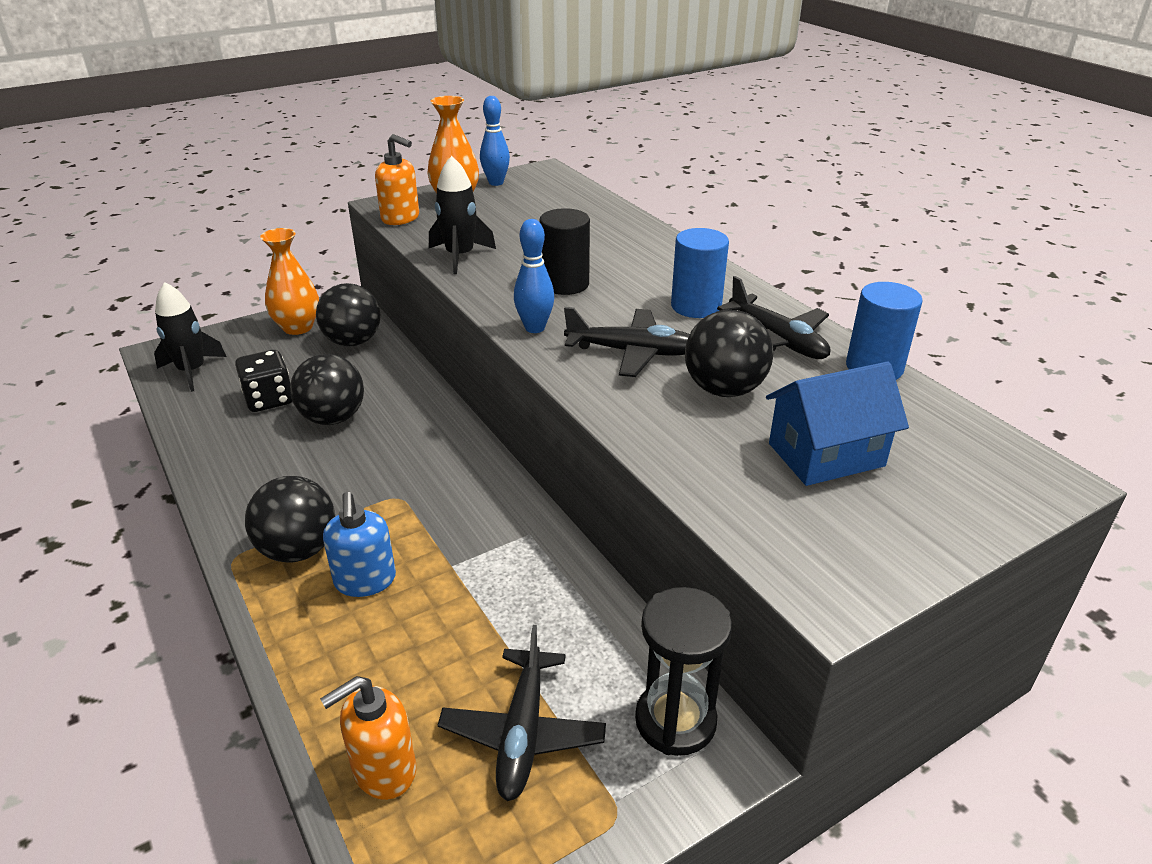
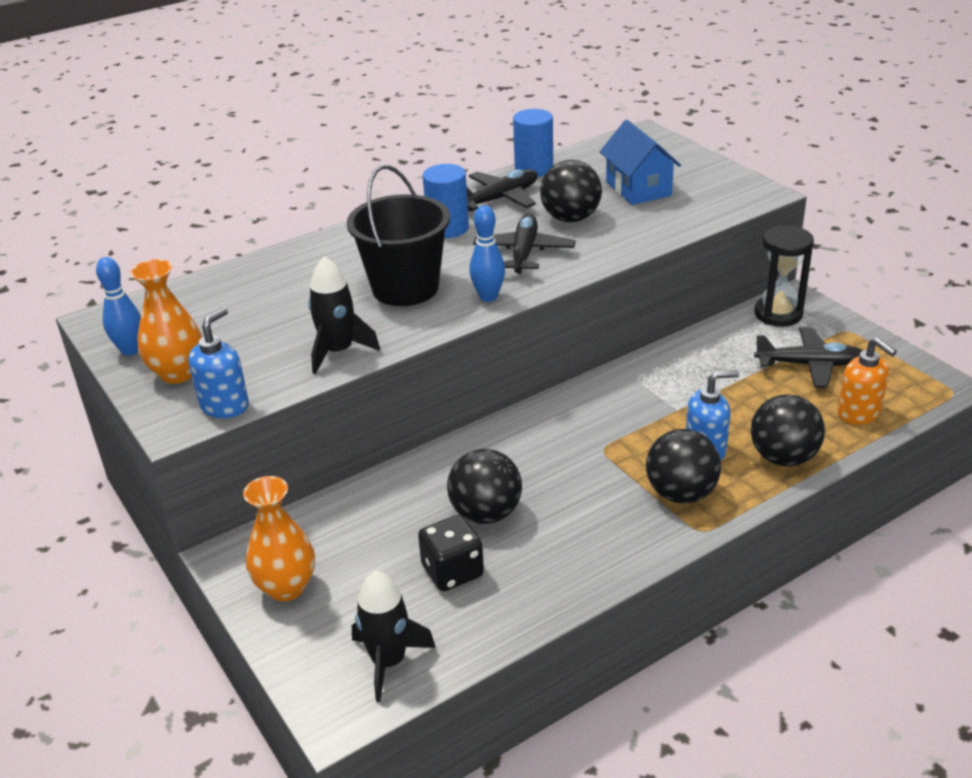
camera: 90 degrees left, 0 degrees up
black ball [316,283,381,347] -> black ball moved to [751,394,825,466]
orange soap dispenser [375,134,419,225] -> blue soap dispenser [188,307,249,418]
black cylinder [539,208,590,295] -> black bucket [347,165,450,306]

